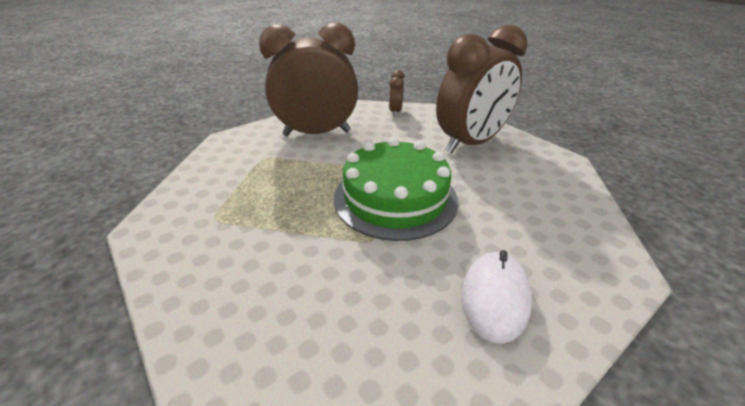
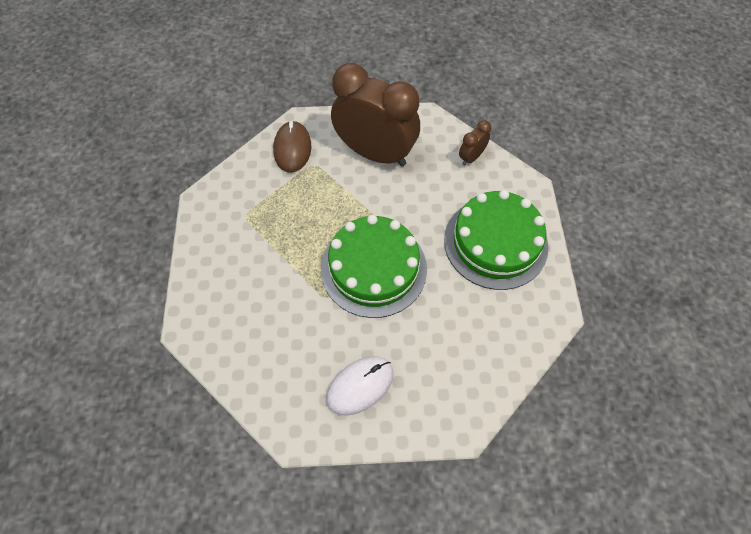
camera: 35 degrees right, 25 degrees up
brown clock [436,25,528,153] -> green cake [444,190,548,290]
none -> brown mouse [273,121,311,173]

